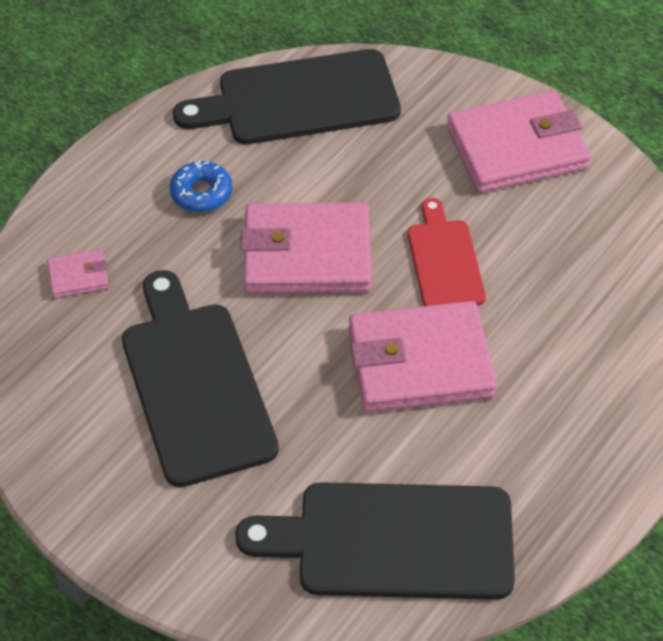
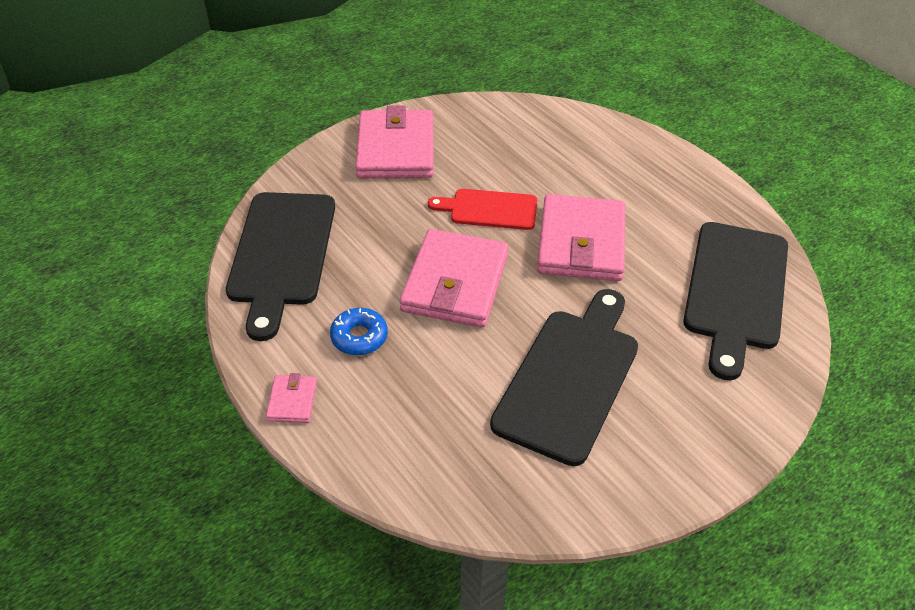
camera: 75 degrees left, 5 degrees down
pink wallet [47,249,109,298] -> pink wallet moved to [266,373,317,423]
black cutting board [122,270,279,487] -> black cutting board turned 120 degrees clockwise [490,289,638,466]

